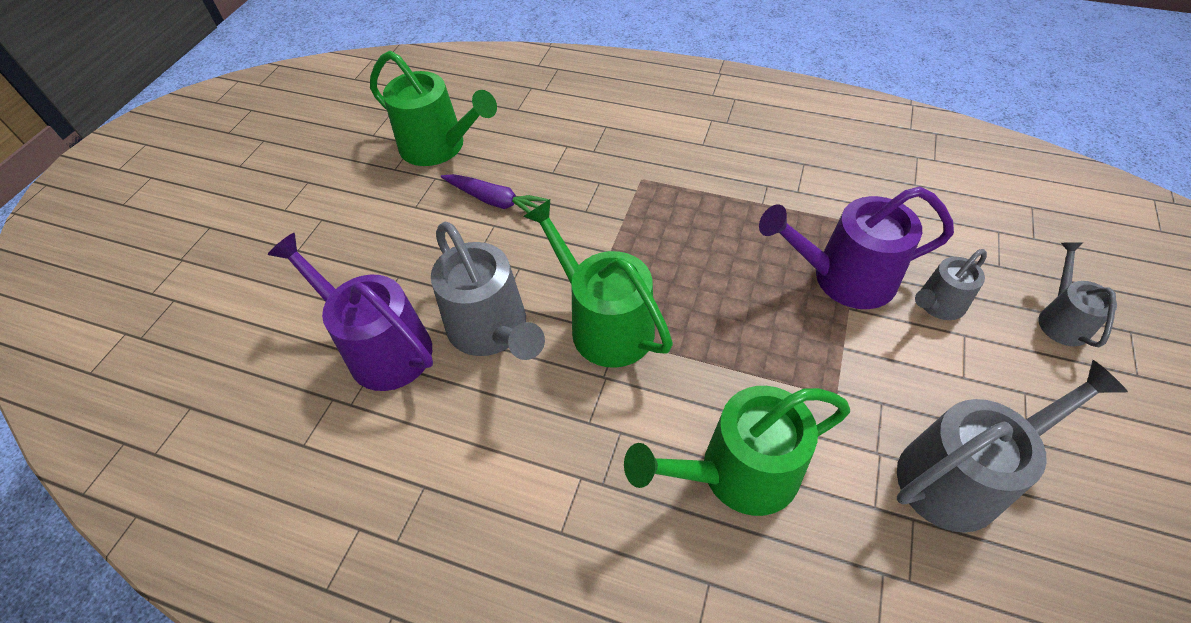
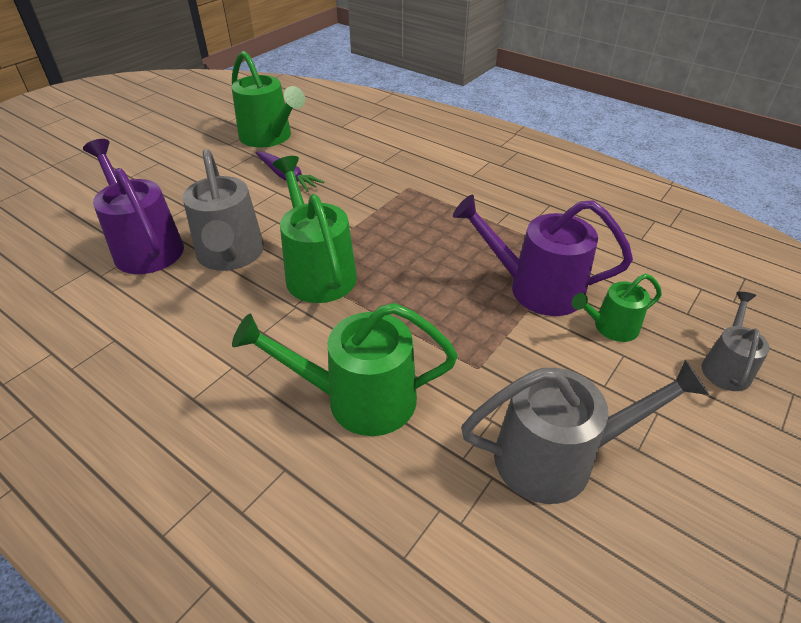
camera: 15 degrees right, 10 degrees down
grey watering can [915,249,987,320] -> green watering can [572,274,662,342]

